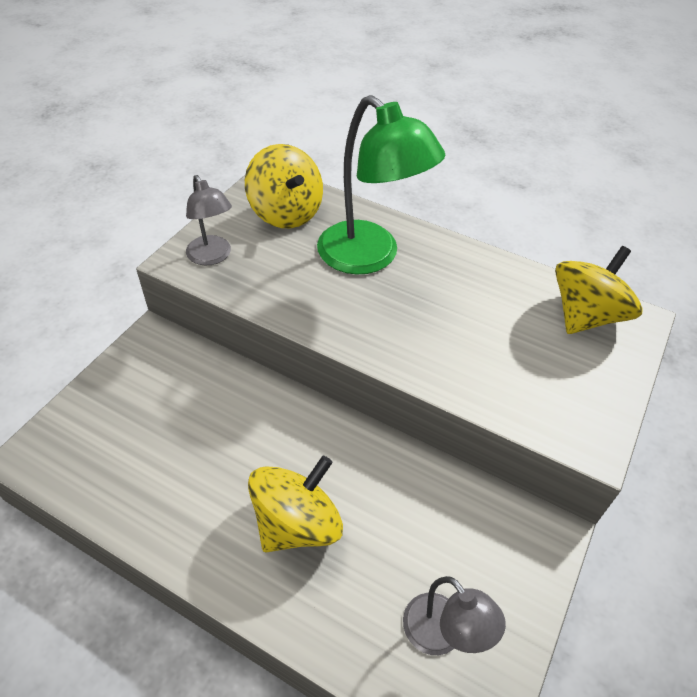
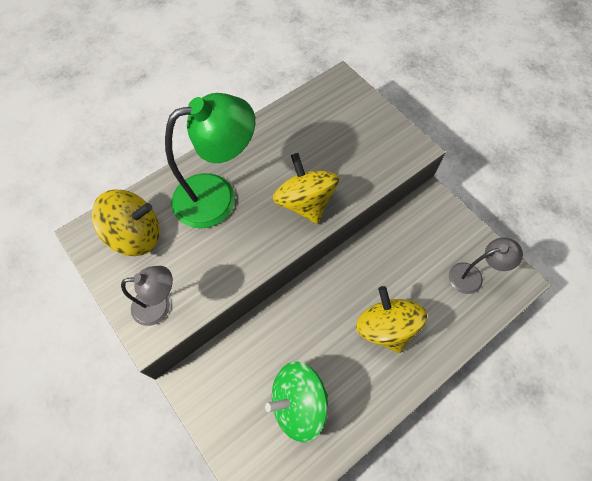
camera: 65 degrees left, 15 degrees up
yellow spinning top [555,246,643,334] -> yellow spinning top moved to [273,153,339,224]
none -> green spinning top [265,361,328,443]

